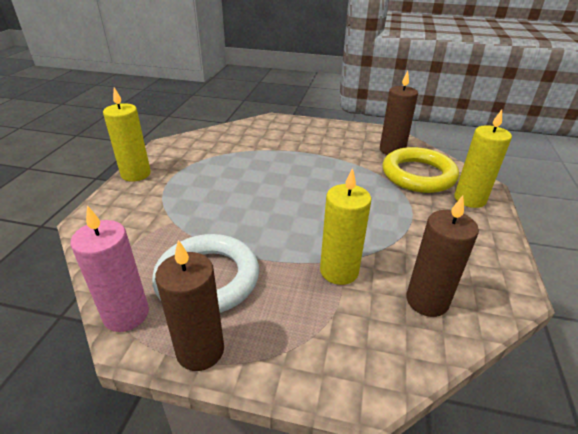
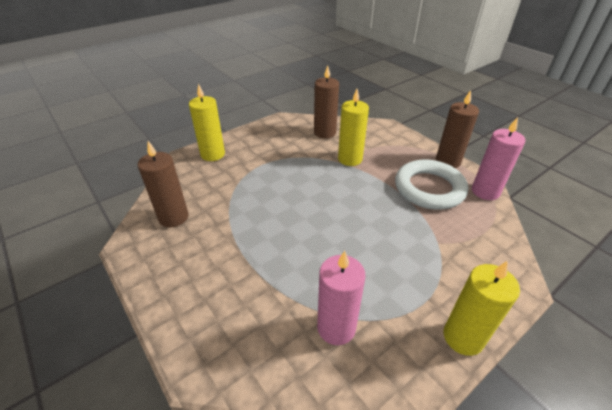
camera: 140 degrees left, 5 degrees up
yellow ring [382,147,459,193] -> none
none -> pink candle [317,251,365,345]

